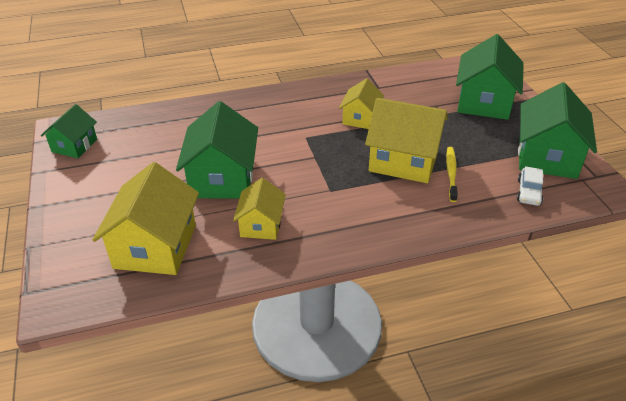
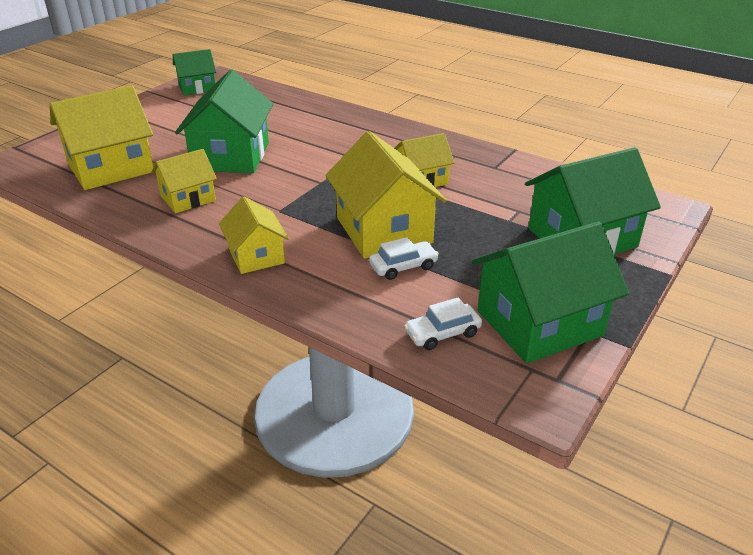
camera: 50 degrees right, 5 degrees down
green house [176,101,258,199] -> green house turned 45 degrees counterclockwise [175,70,273,174]
yellow toothbrush [446,147,458,202] -> white car [369,237,439,280]
none -> yellow house [219,196,289,274]

